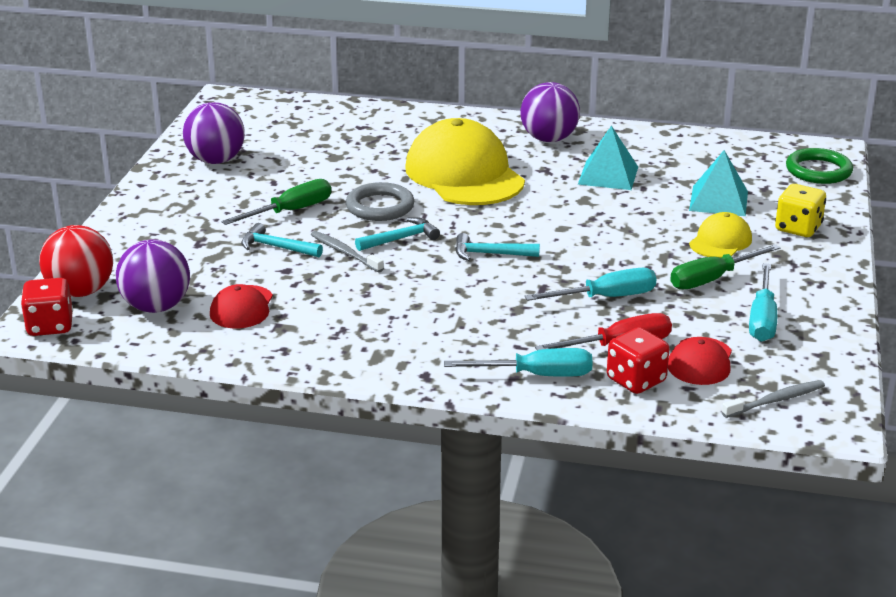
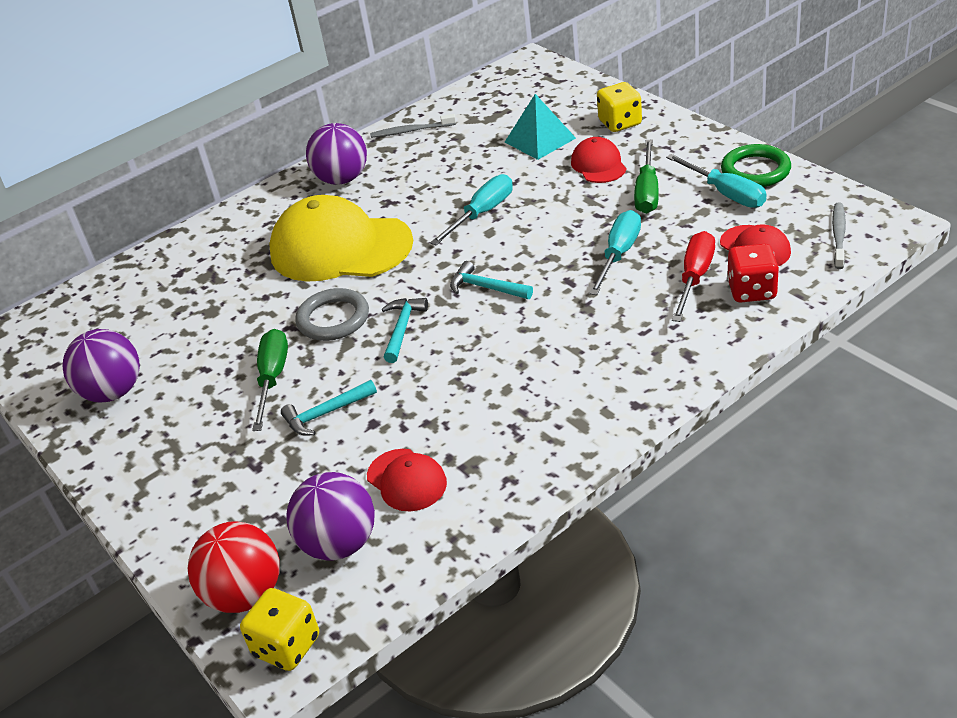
camera: 45 degrees left, 10 degrees up
red dice [21,278,73,336] -> yellow dice [240,588,319,671]
grey toothbrush [311,231,384,272] -> grey toothbrush moved to [370,114,456,138]
turquoise screwdriver [444,348,593,377] -> turquoise screwdriver moved to [430,174,513,245]
turquoise hammer [455,233,540,261] -> turquoise hammer turned 75 degrees clockwise [450,261,533,299]
turquoise pyramid [578,126,638,190] -> none
yellow cap [689,212,752,258] -> red cap [571,137,627,183]
green ring [786,148,853,184] -> green ring moved to [721,144,791,187]

